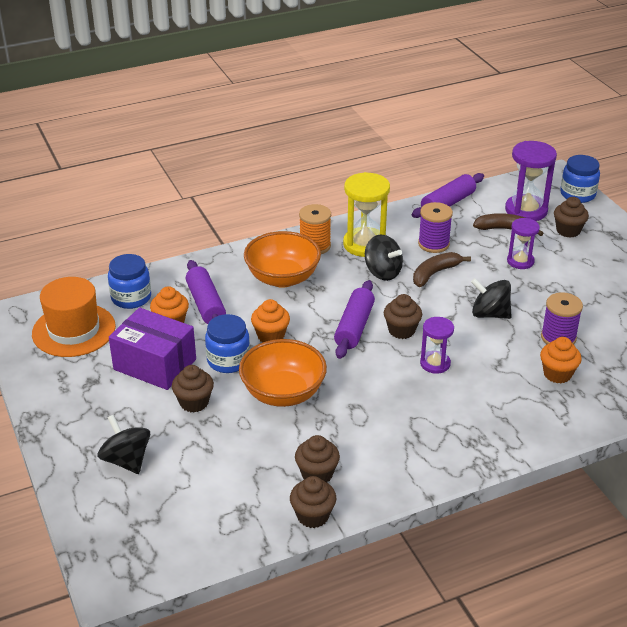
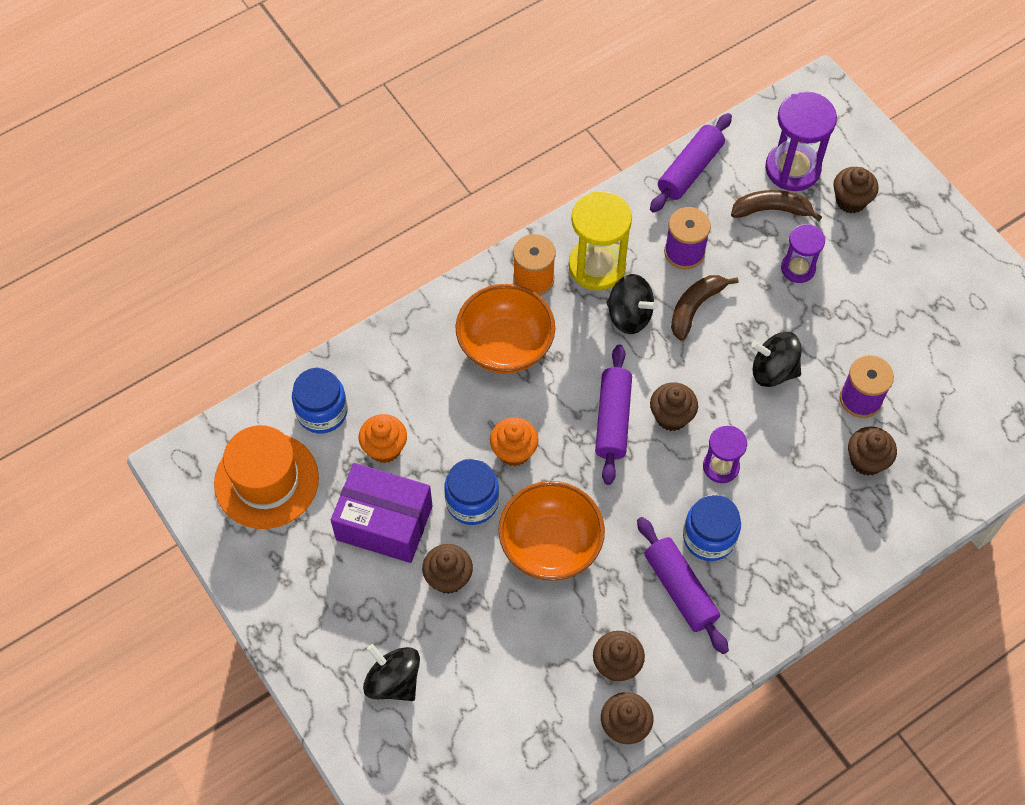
camera: 10 degrees left, 25 degrees up
purple rolling pin [186,260,226,324] -> purple rolling pin moved to [637,517,729,654]
orange cupcake [540,337,582,383] -> brown cupcake [848,427,897,476]
blue jar [560,155,600,203] -> blue jar moved to [683,495,741,561]

